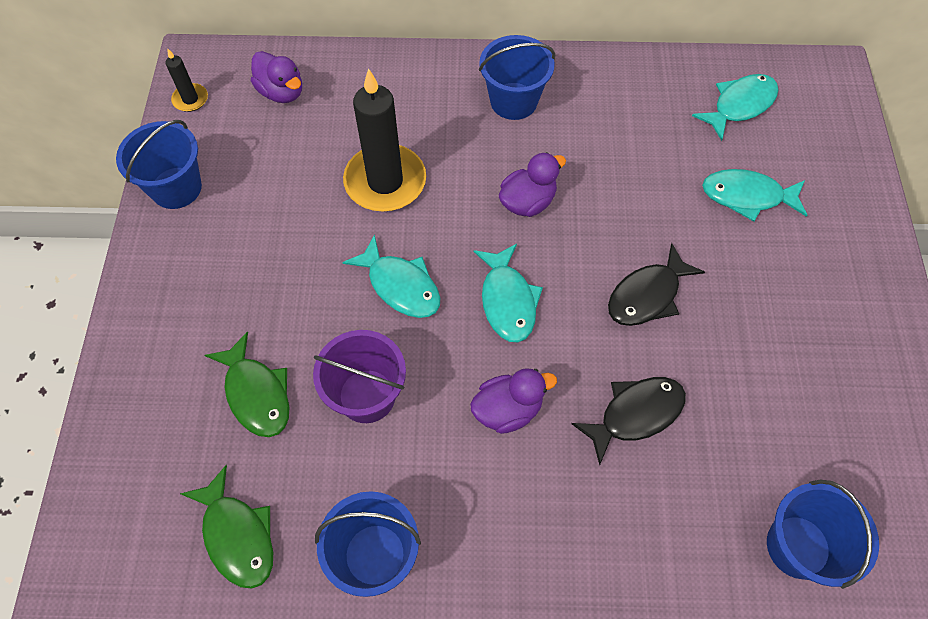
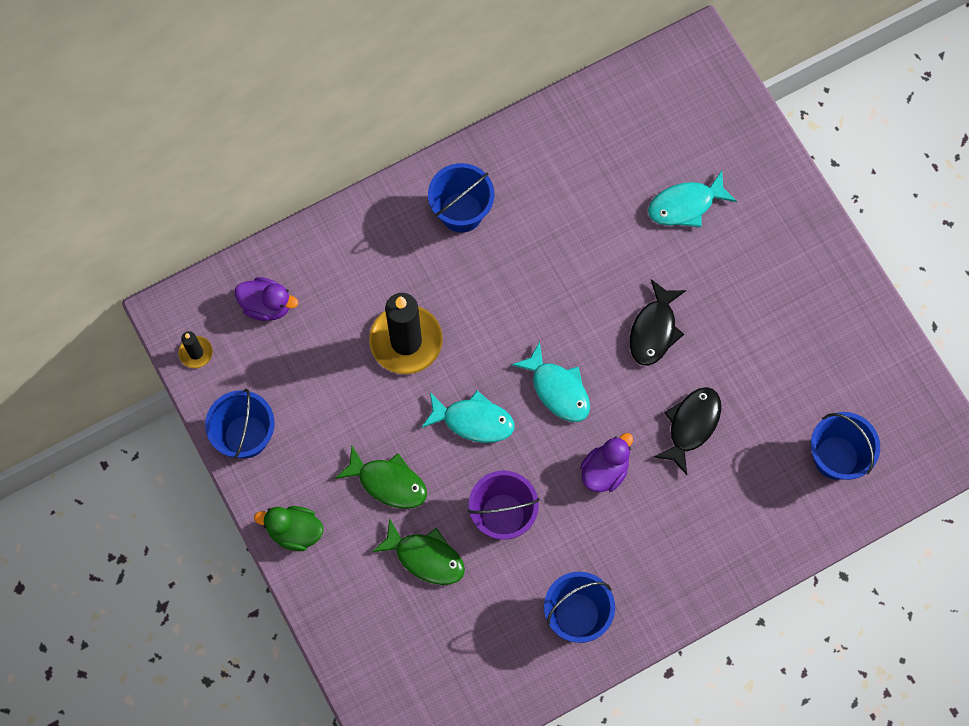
camera: 30 degrees left, 10 degrees up
green fish [180,465,273,589] -> green fish moved to [335,446,427,509]
purple duck [499,152,566,217] -> none
turquoise fish [692,74,779,141] -> none
none -> green duck [254,506,323,551]

